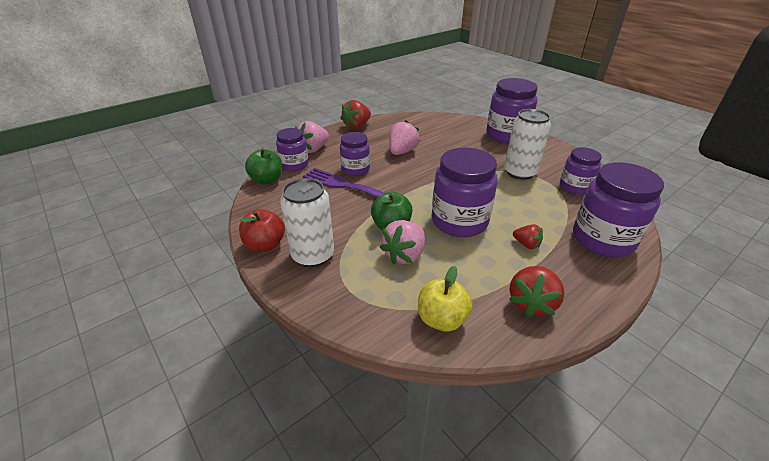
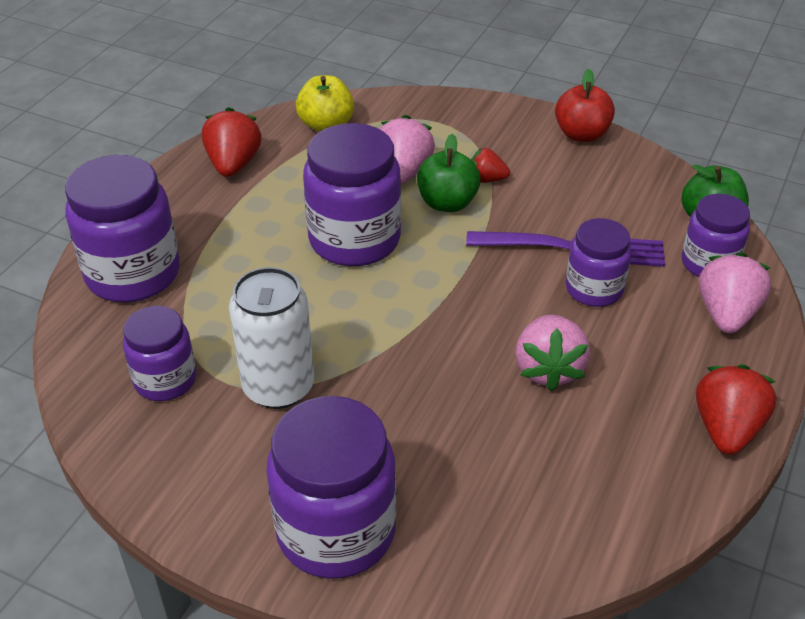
camera: 155 degrees right, 5 degrees up
white can [280,178,334,267] -> none
red strawberry [513,224,543,249] -> red strawberry moved to [471,148,510,183]

